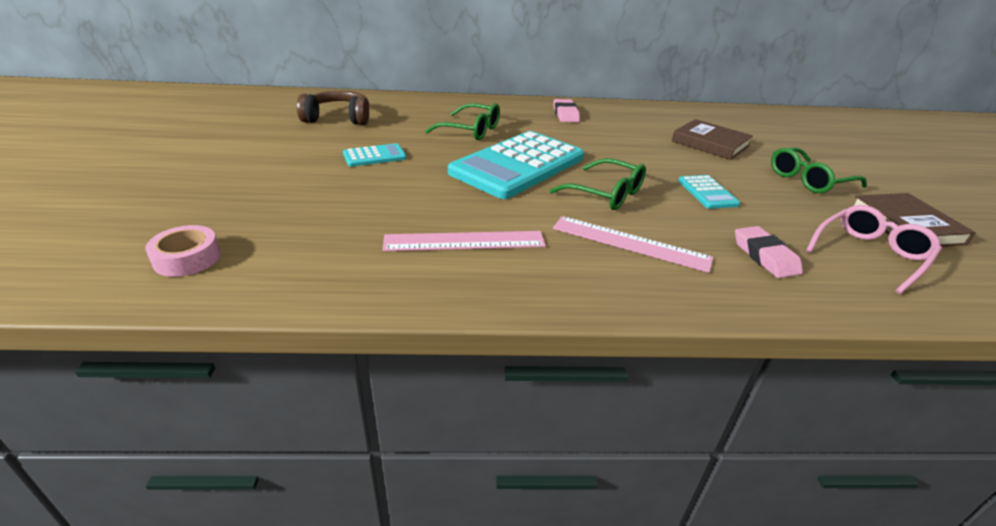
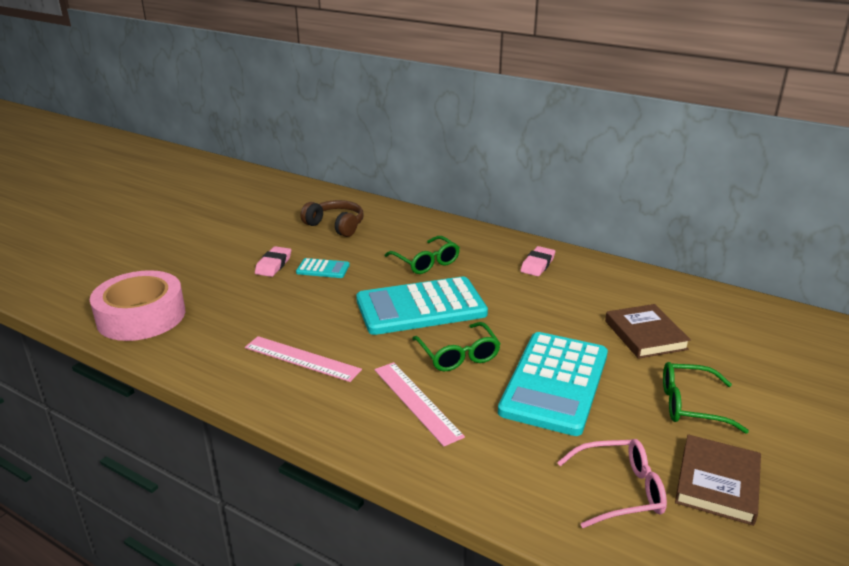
camera: 35 degrees right, 5 degrees down
pink tape [145,225,221,277] -> pink tape [90,270,185,341], size x2.12
turquoise calculator [678,175,740,209] -> turquoise calculator [498,332,608,436], size x2.27
pink eraser [735,226,803,278] -> pink eraser moved to [255,246,291,277]

